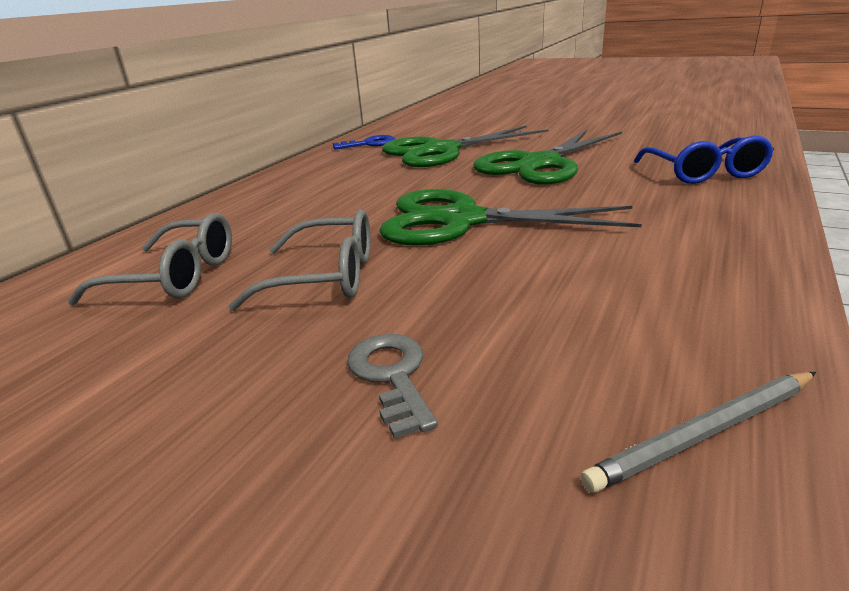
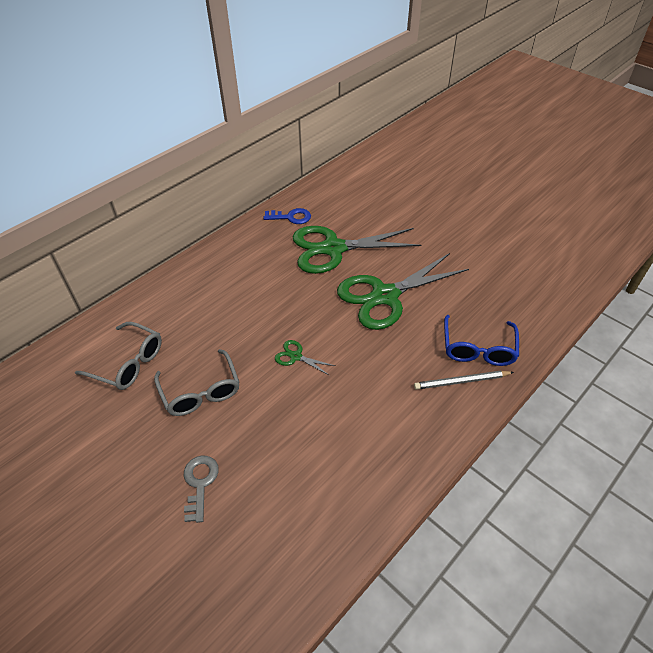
camera: 15 degrees right, 20 degrees up
grey glasses [228,209,371,311] -> grey glasses turned 45 degrees clockwise [154,349,239,416]
green scissors [379,189,642,246] -> green scissors [275,340,335,376], size x0.40
grey pencil [581,372,816,493] -> grey pencil moved to [414,371,514,390]

